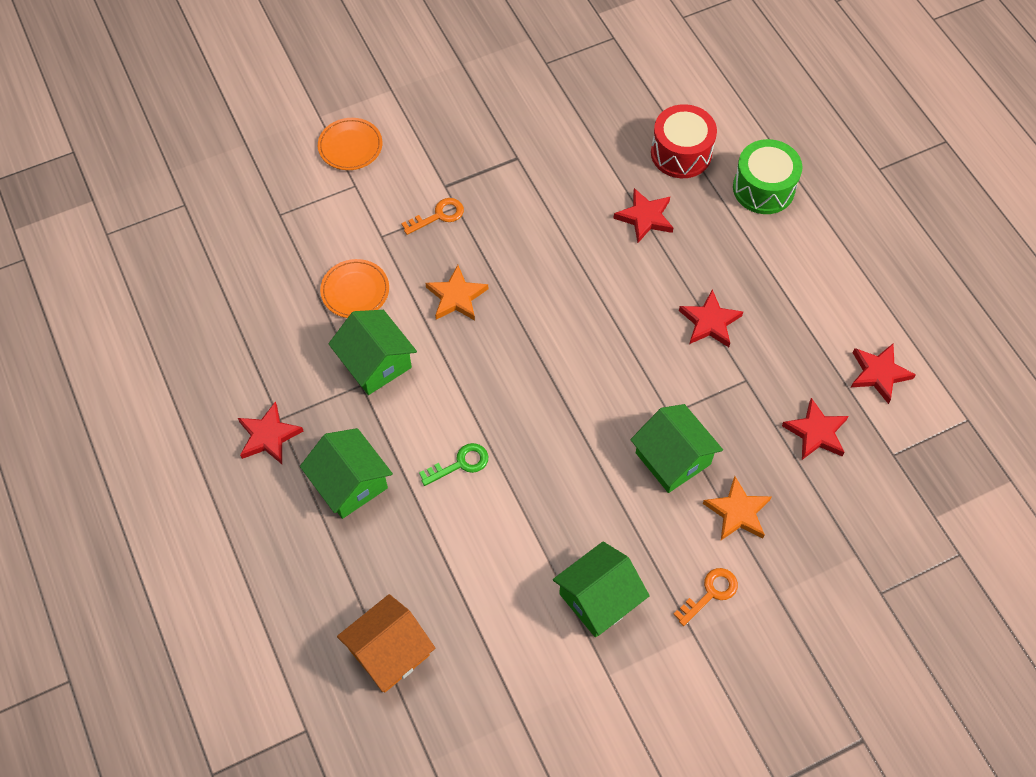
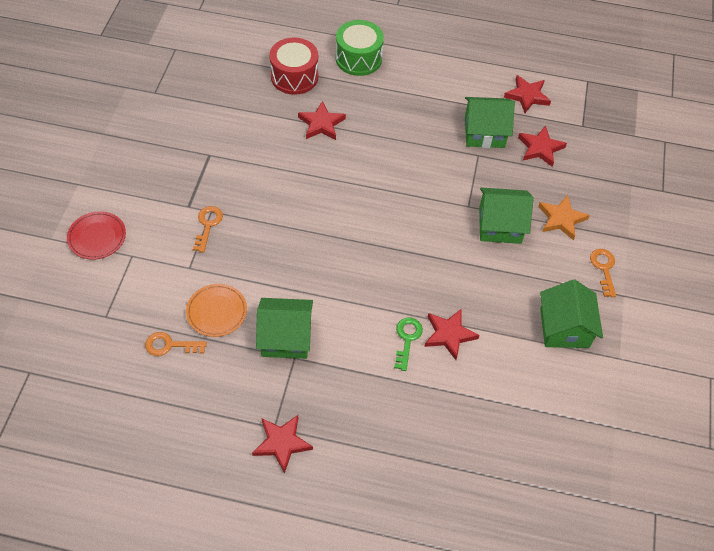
camera: 55 degrees left, 5 degrees down
green house [300,428,393,519] -> green house moved to [465,97,515,148]
orange plate [318,118,382,170] -> red plate [67,211,126,260]
orange house [337,594,435,693] -> none
orange star [425,265,488,321] -> none
red star [679,289,743,347] -> red star moved to [424,308,480,360]
none -> orange key [145,332,207,356]

